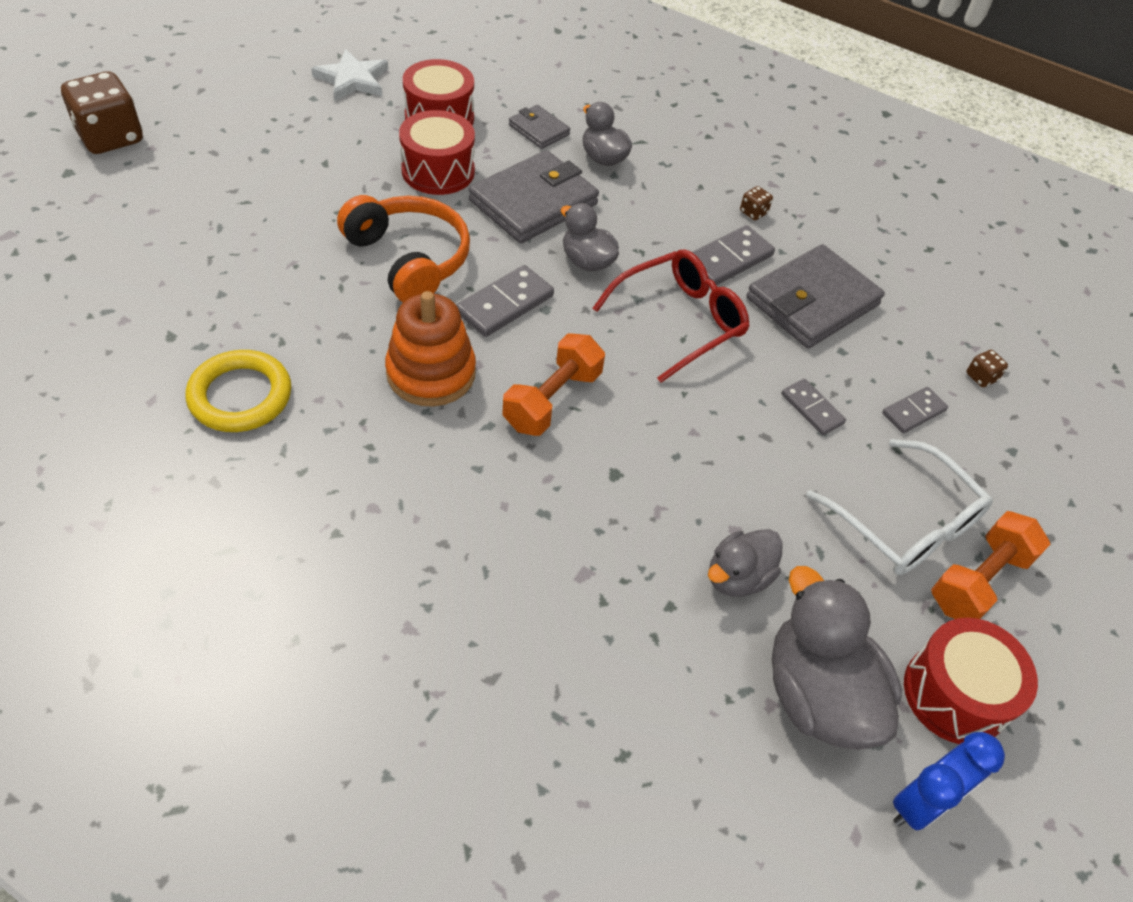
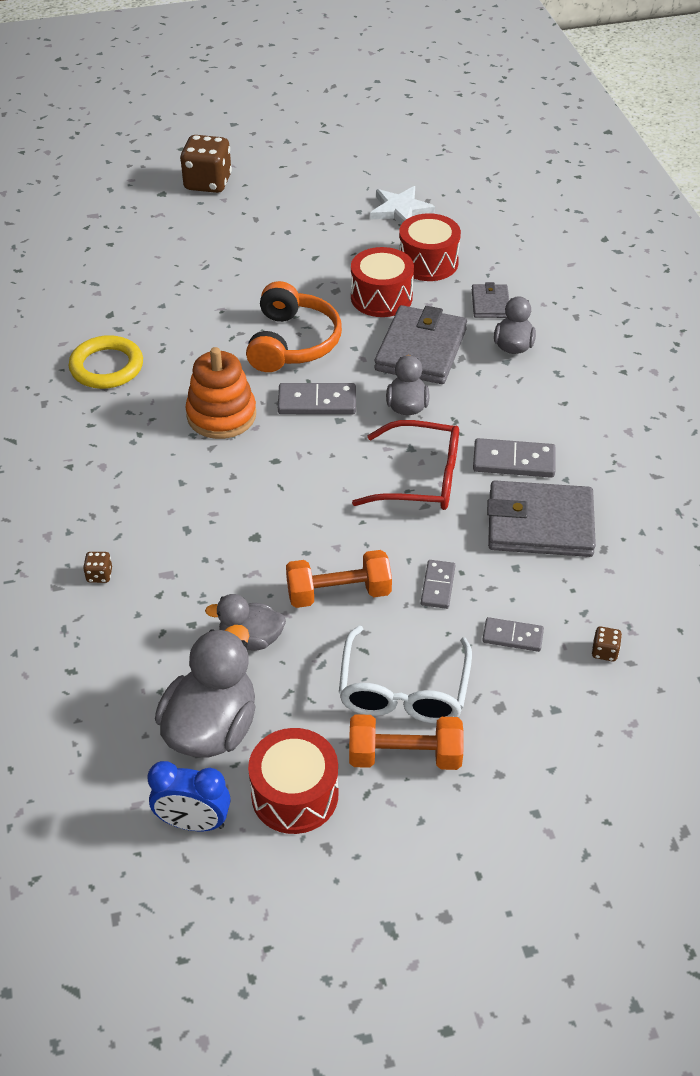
camera: 50 degrees right, 5 degrees down
grey wallet [469,150,599,243] -> grey wallet turned 75 degrees counterclockwise [374,305,467,384]
orange dumbbell [502,333,605,436] -> orange dumbbell moved to [286,550,392,608]
brown dice [740,186,773,220] -> brown dice moved to [83,552,112,583]

